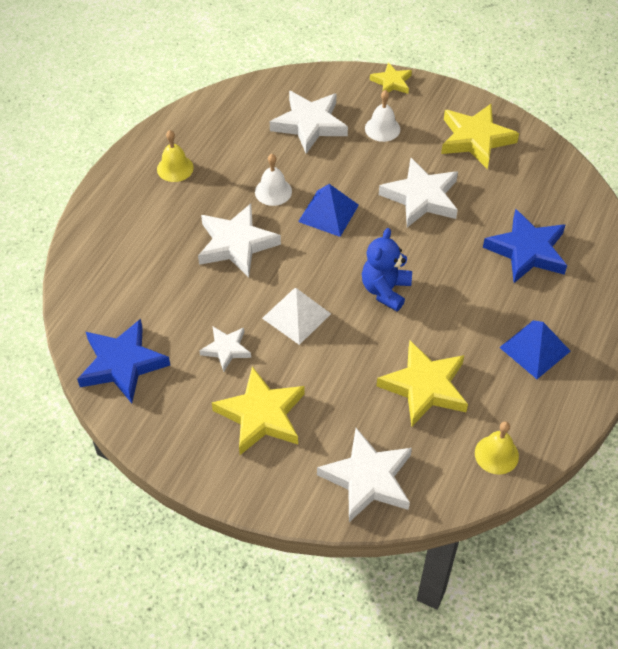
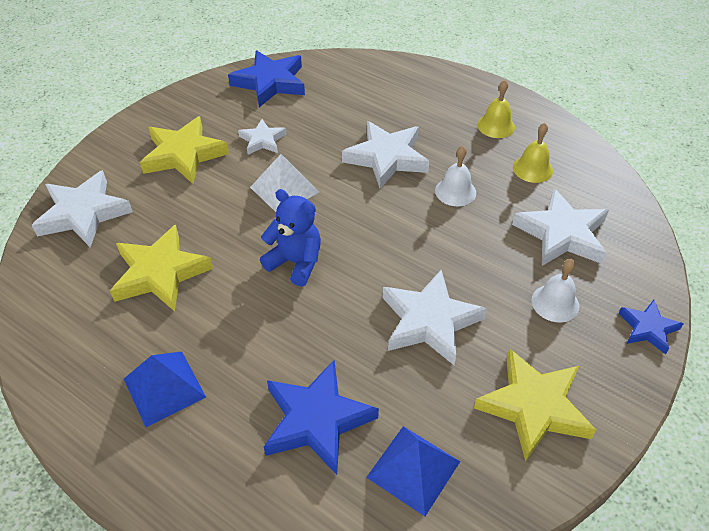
camera: 100 degrees right, 5 degrees down
blue pyramid [298,184,359,237] -> blue pyramid moved to [366,426,460,516]
yellow star [370,62,412,94] -> blue star [619,300,683,355]
yellow bell [475,421,519,475] -> yellow bell moved to [513,123,553,183]

